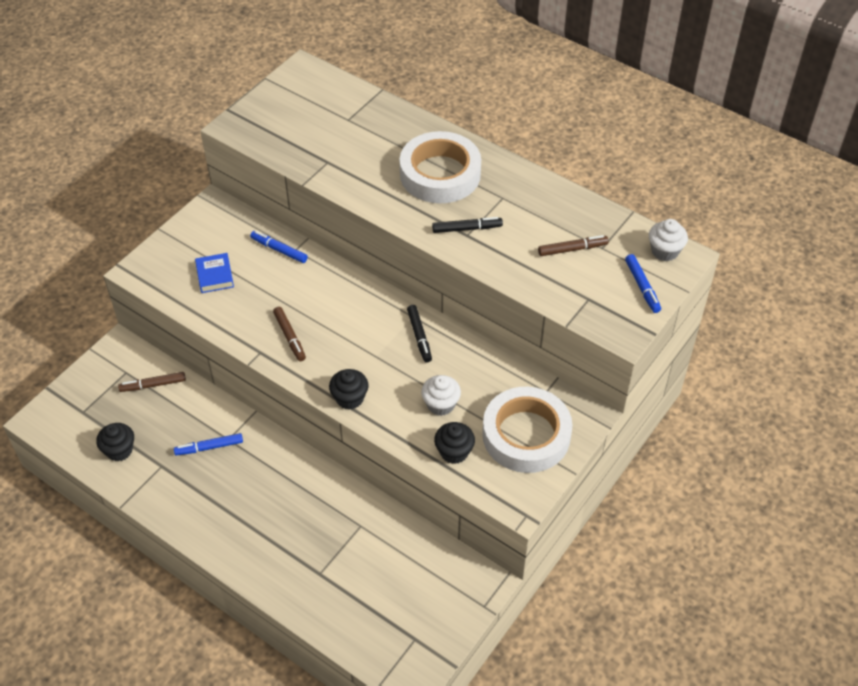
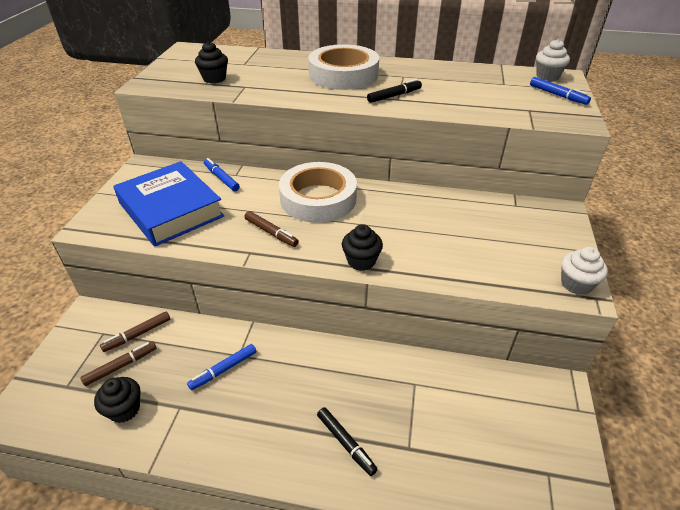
camera: 25 degrees left, 10 degrees down
blue book [195,253,234,293] -> blue book [114,161,224,246], size x2.27
blue marker [250,231,308,263] -> blue marker turned 45 degrees clockwise [204,158,240,191]
black marker [407,305,432,363] -> black marker moved to [317,407,378,476]
white cupcake [421,375,461,416] -> white cupcake moved to [561,247,608,295]
black cupcake [434,422,475,464] -> black cupcake moved to [195,41,228,83]
white tape [482,387,573,473] -> white tape moved to [279,162,357,223]
brown marker [538,235,609,256] -> brown marker moved to [80,341,156,386]

